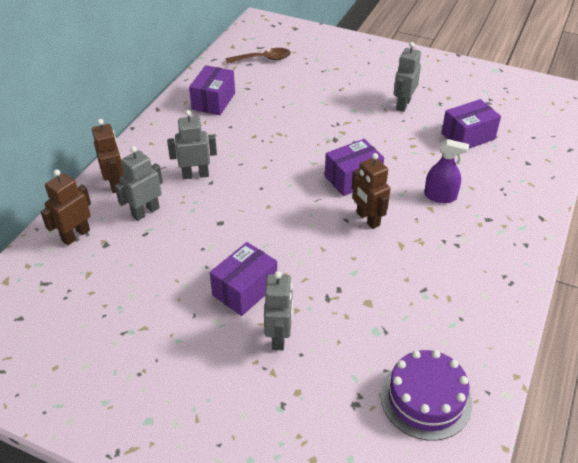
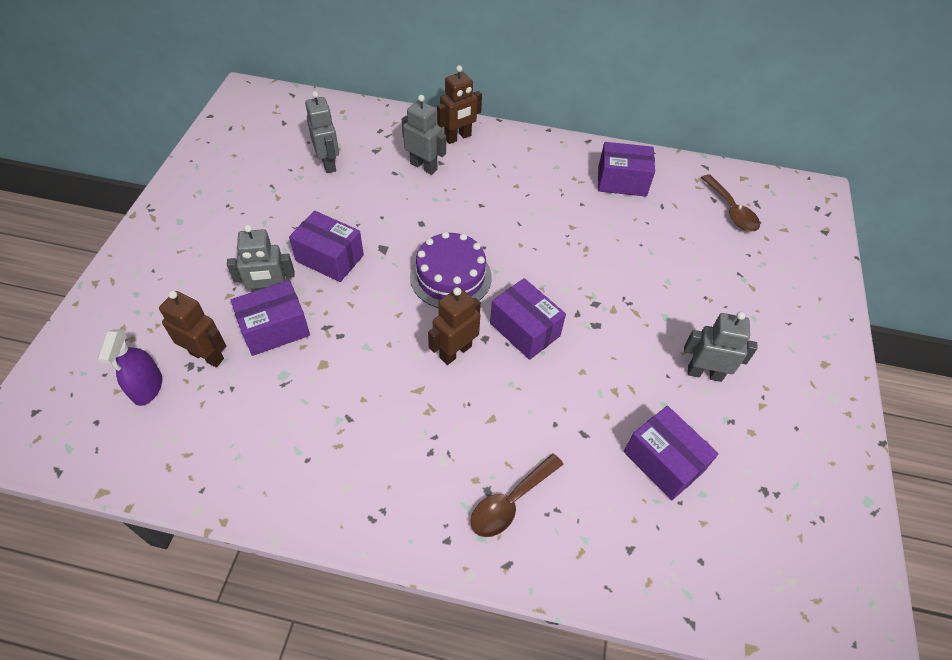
camera: 75 degrees right, 10 degrees up
brown robot [41,169,91,245] -> brown robot moved to [159,290,226,367]
grey robot [167,110,217,179] -> grey robot moved to [305,91,339,173]
purple cake [381,350,472,441] -> purple cake moved to [410,232,492,308]
purple spray bottle [424,139,469,203] -> purple spray bottle moved to [97,329,162,406]
none -> purple box [231,280,310,356]
none -> brown spoon [471,453,564,537]

